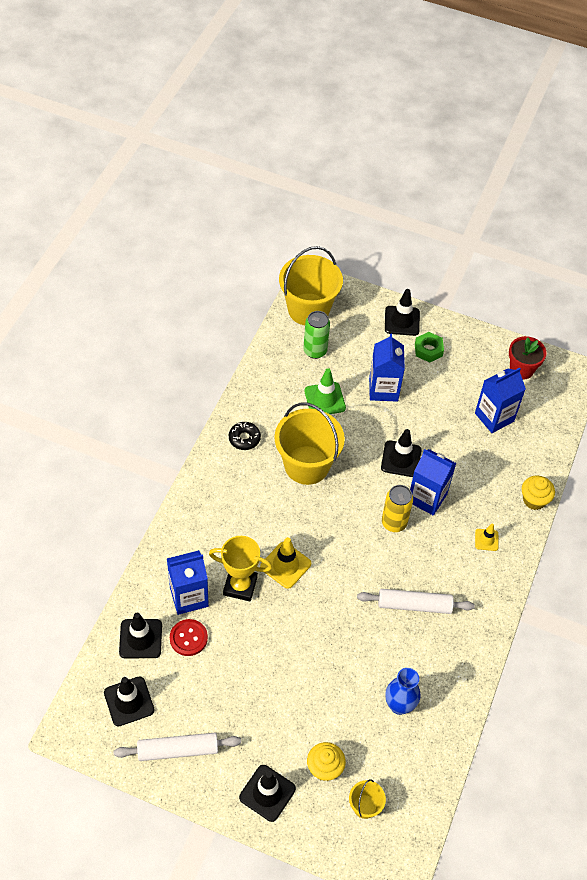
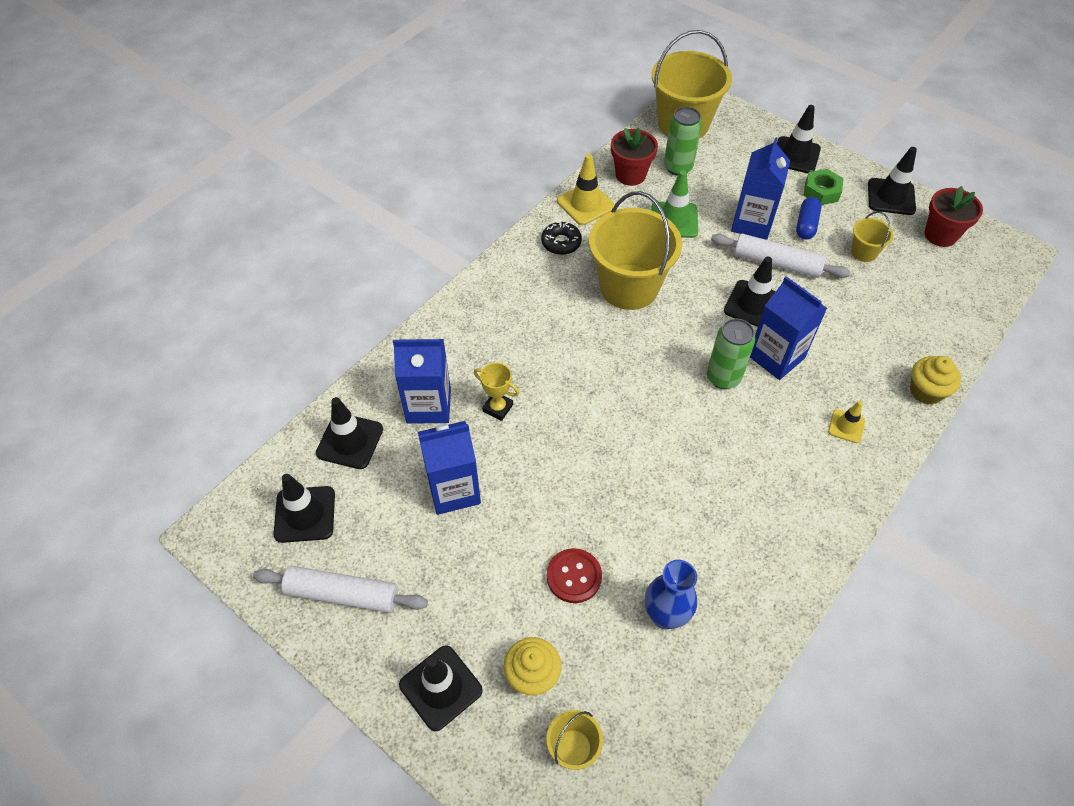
camera: 20 degrees right, 0 degrees up
red button [170,619,208,656] -> red button moved to [547,548,602,603]
yellow trophy [209,536,273,601] -> yellow trophy [474,363,519,421], size x0.60
yellow traffic cone [260,537,311,589] -> yellow traffic cone moved to [557,154,615,225]
white rolling pin [357,589,475,614] -> white rolling pin moved to [711,234,850,278]
yellow can [382,485,413,532] -> green can [707,318,755,389]
blue carton [475,368,526,433] -> blue carton moved to [418,421,481,515]
none -> red flower pot [611,128,658,186]
none -> blue capsule [796,197,821,239]
none -> yellow bucket [851,211,894,262]
none -> black traffic cone [868,147,917,215]

